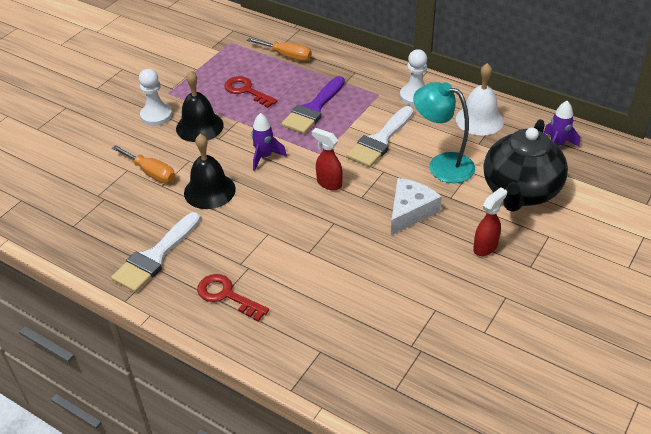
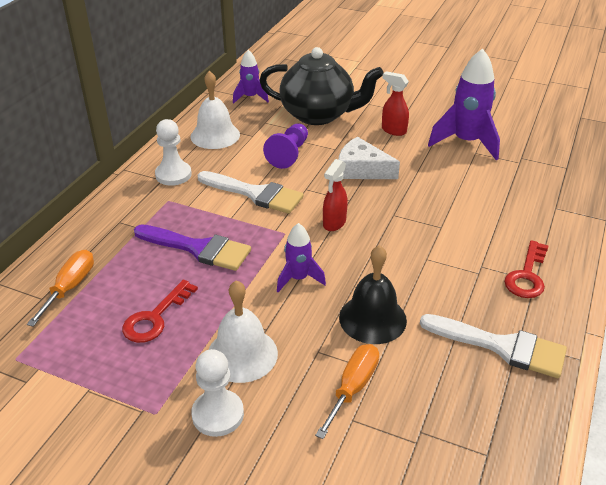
camera: 100 degrees left, 5 degrees down
black bell [176,70,224,142] -> white bell [208,280,278,383]
turquoise lamp [413,82,475,183] -> purple pawn [263,123,308,169]
none -> purple rocket [428,48,500,160]

